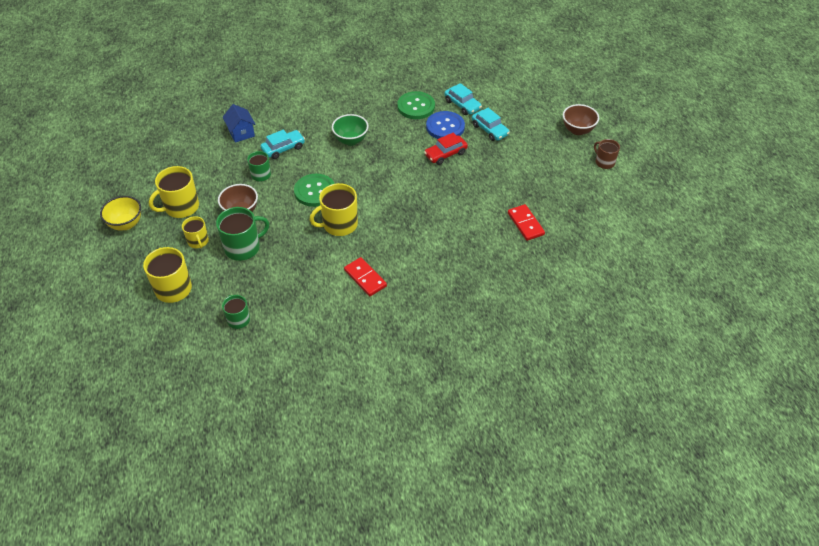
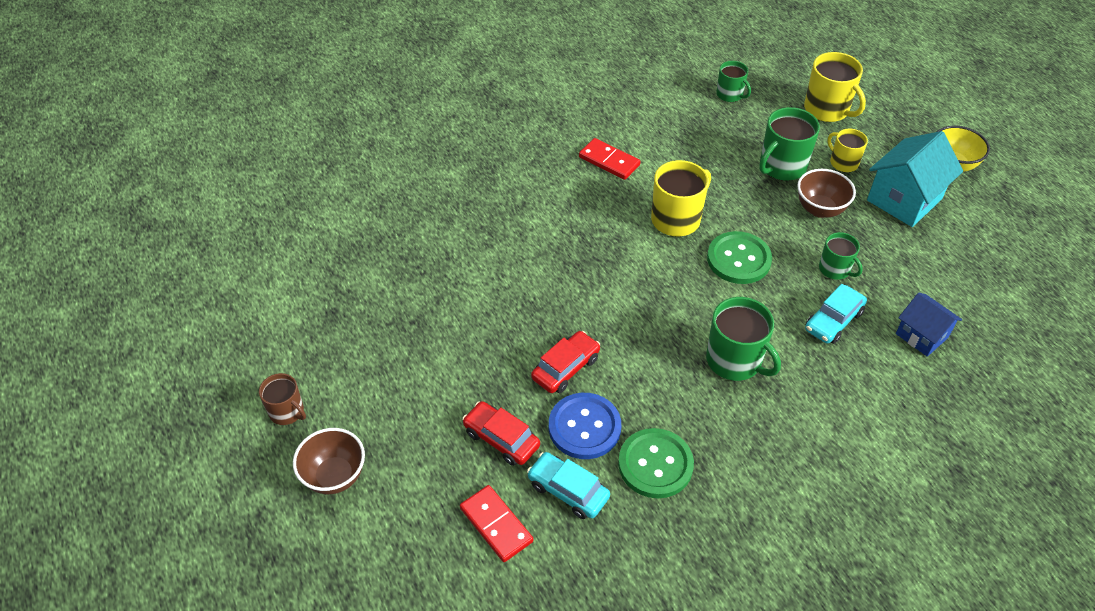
camera: 165 degrees right, 0 degrees up
yellow mug [149,166,199,218] -> turquoise house [867,131,963,227]
green bowl [332,114,368,146] -> green mug [706,297,781,381]
turquoise car [472,108,510,141] -> red car [462,401,540,466]
red domino [508,204,545,241] -> red domino moved to [460,485,533,562]

